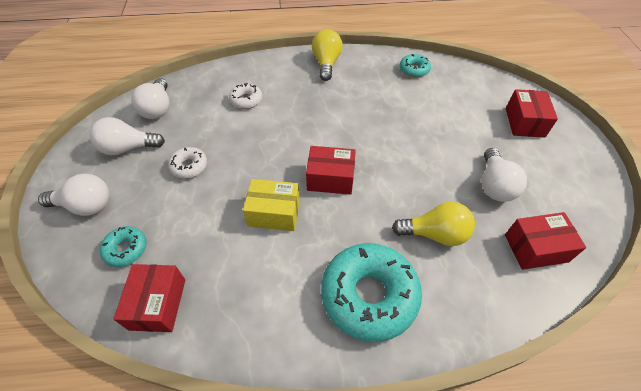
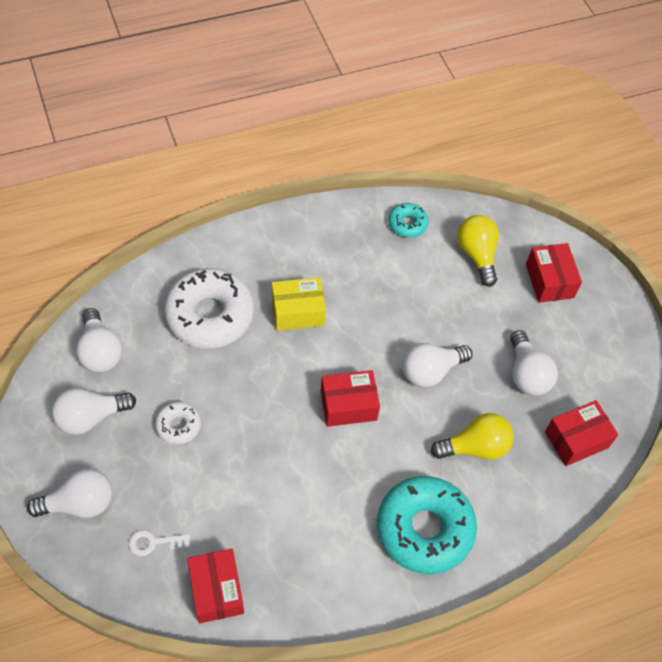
camera: 20 degrees left, 5 degrees up
turquoise donut [100,226,147,267] -> white key [129,530,191,556]
white donut [229,83,262,109] -> white donut [164,268,254,348], size x2.08
yellow box [243,179,300,231] -> yellow box moved to [272,277,326,331]
yellow light bulb [312,29,343,81] -> yellow light bulb moved to [457,215,499,287]
none -> white light bulb [402,343,472,387]

